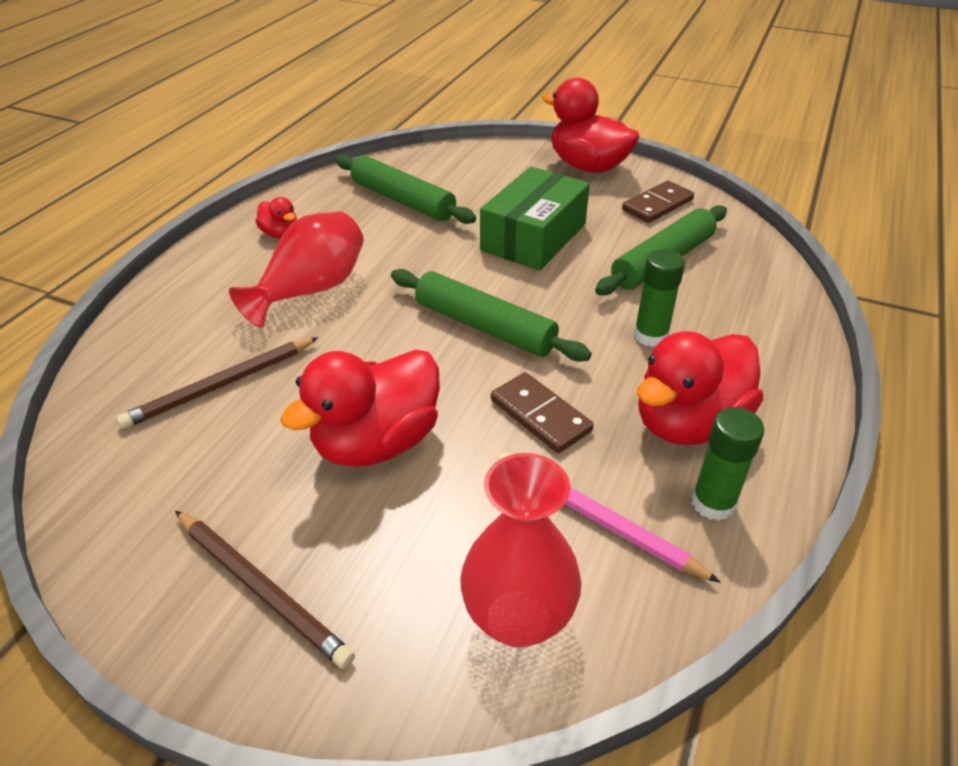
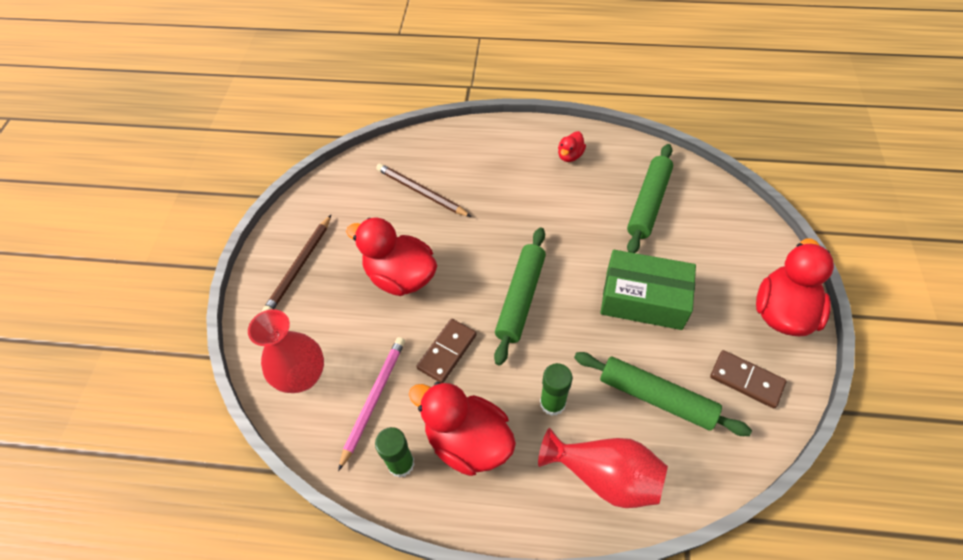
camera: 75 degrees right, 15 degrees up
red vase [229,211,364,328] -> red vase moved to [538,428,668,508]

